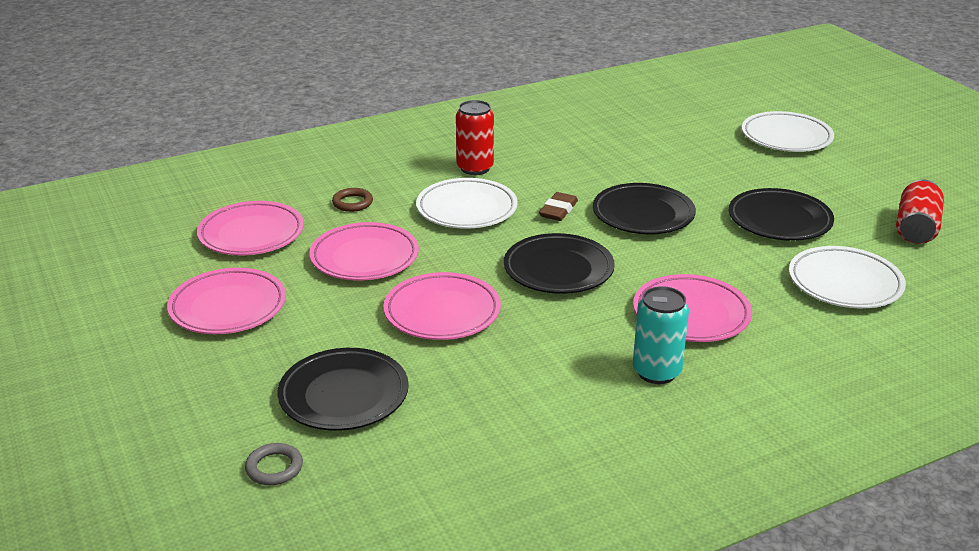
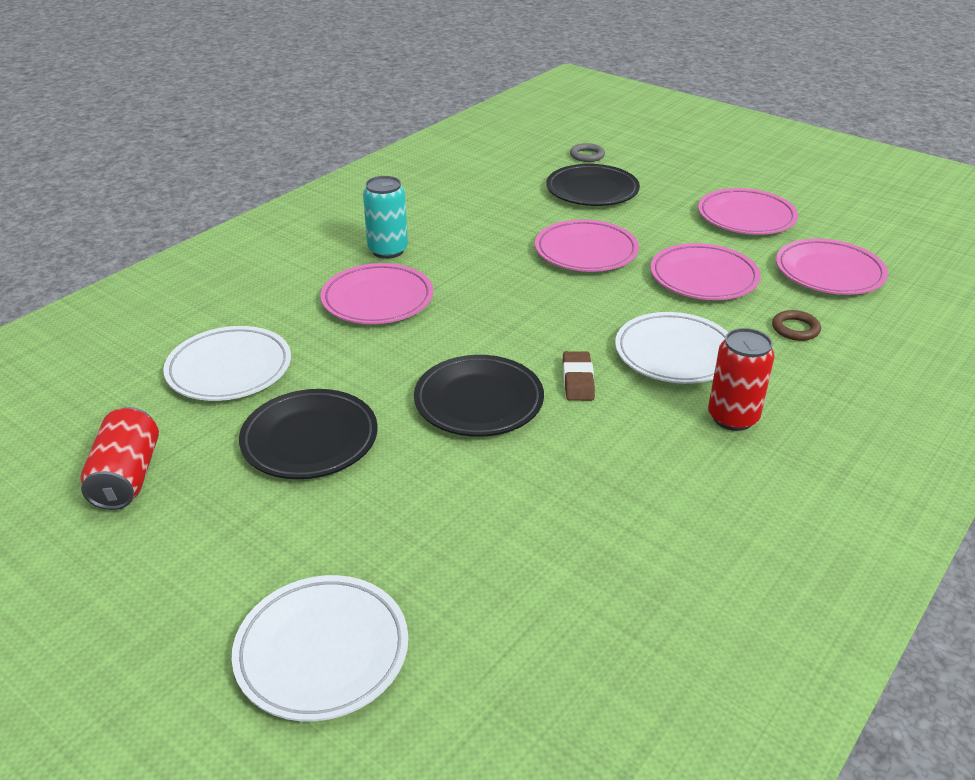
camera: 155 degrees right, 5 degrees up
black plate [504,233,615,294] -> none

